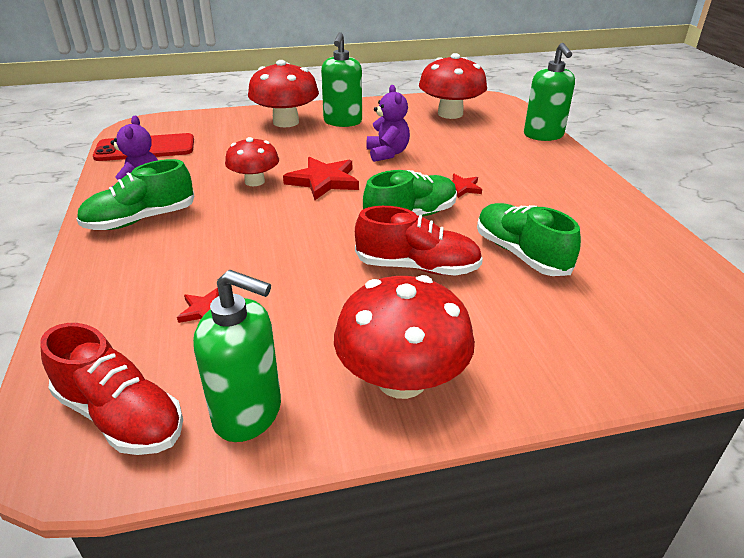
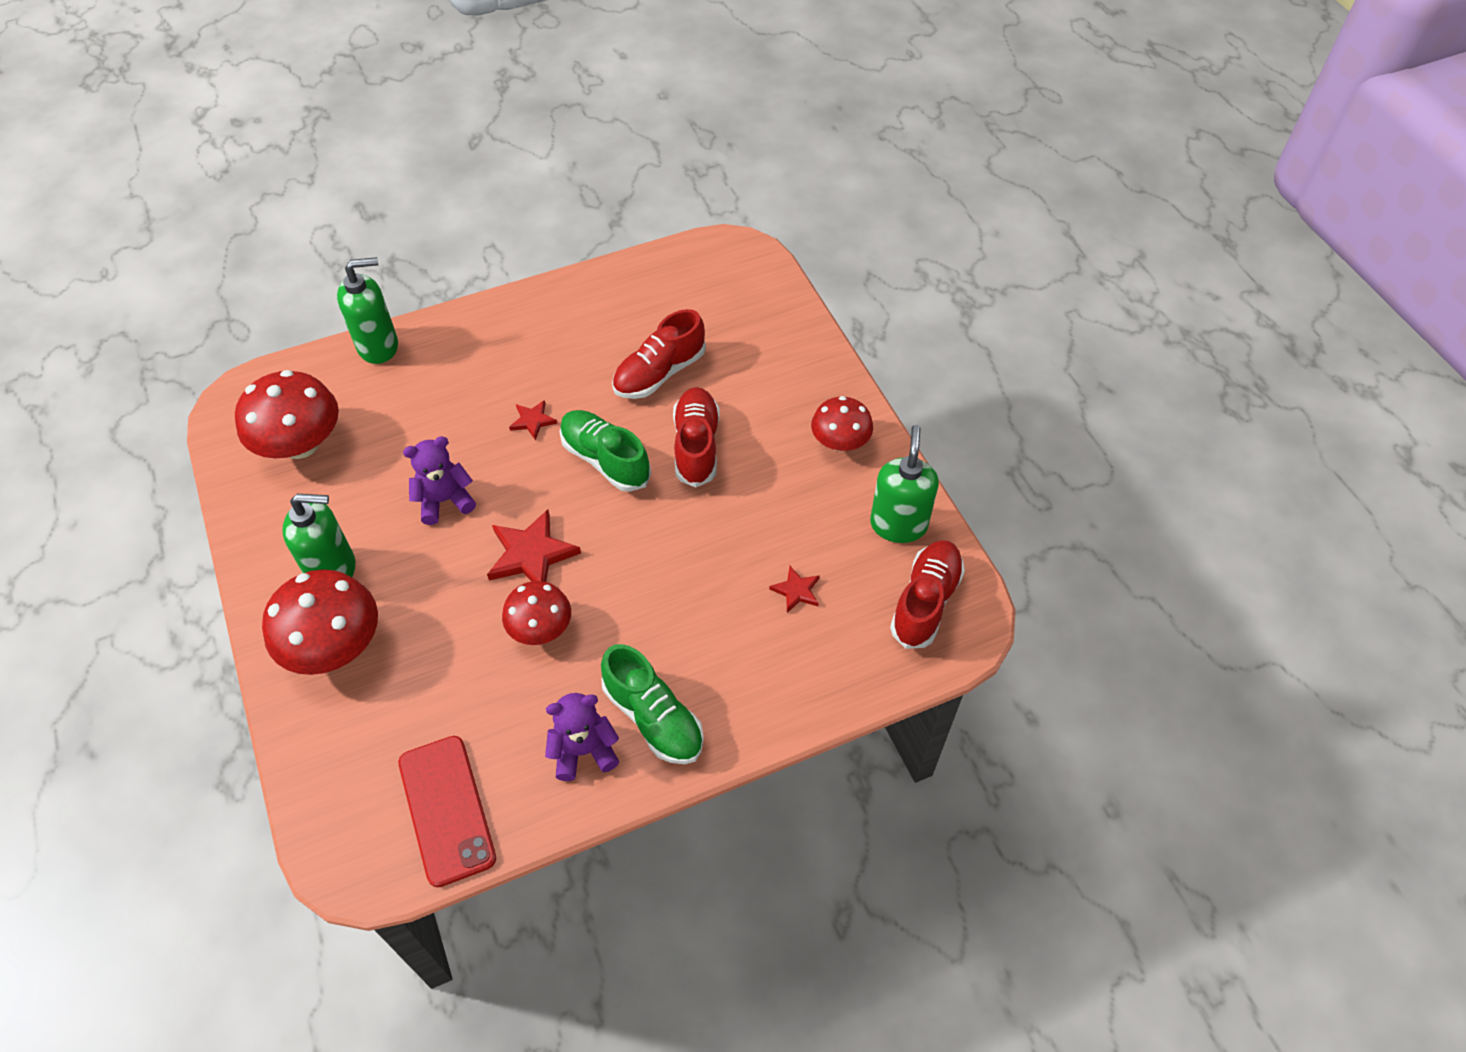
camera: 100 degrees left, 20 degrees up
red mushroom [334,275,475,399] -> red mushroom [811,396,873,451], size x0.63
green shoe [477,203,581,276] -> red shoe [612,309,706,399]

